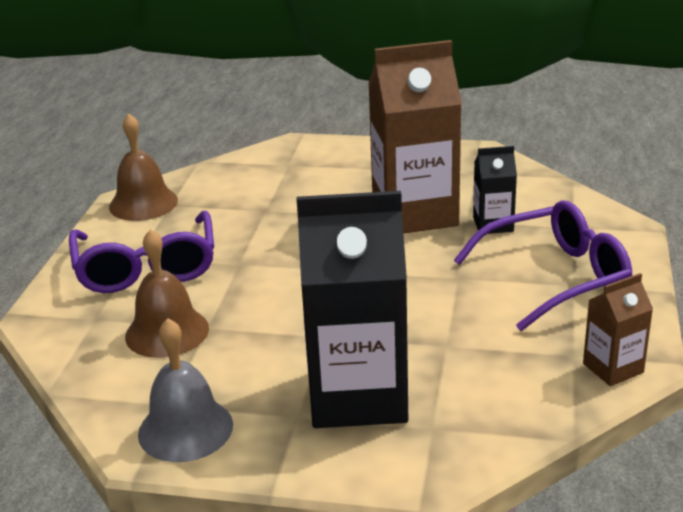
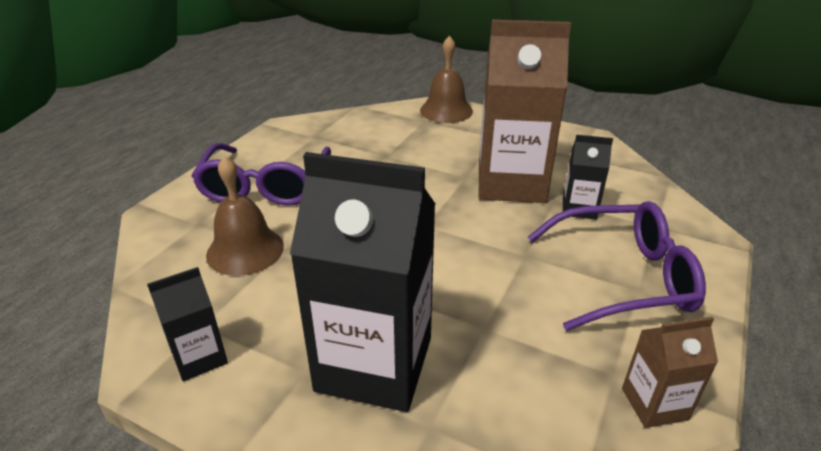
camera: 15 degrees right, 5 degrees up
brown bell [109,114,178,221] -> brown bell moved to [420,35,473,123]
grey bell [138,318,233,462] -> black carton [147,267,228,381]

